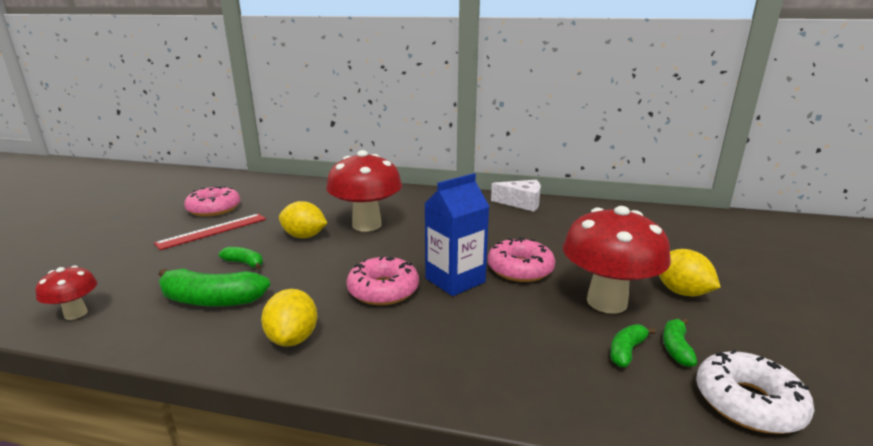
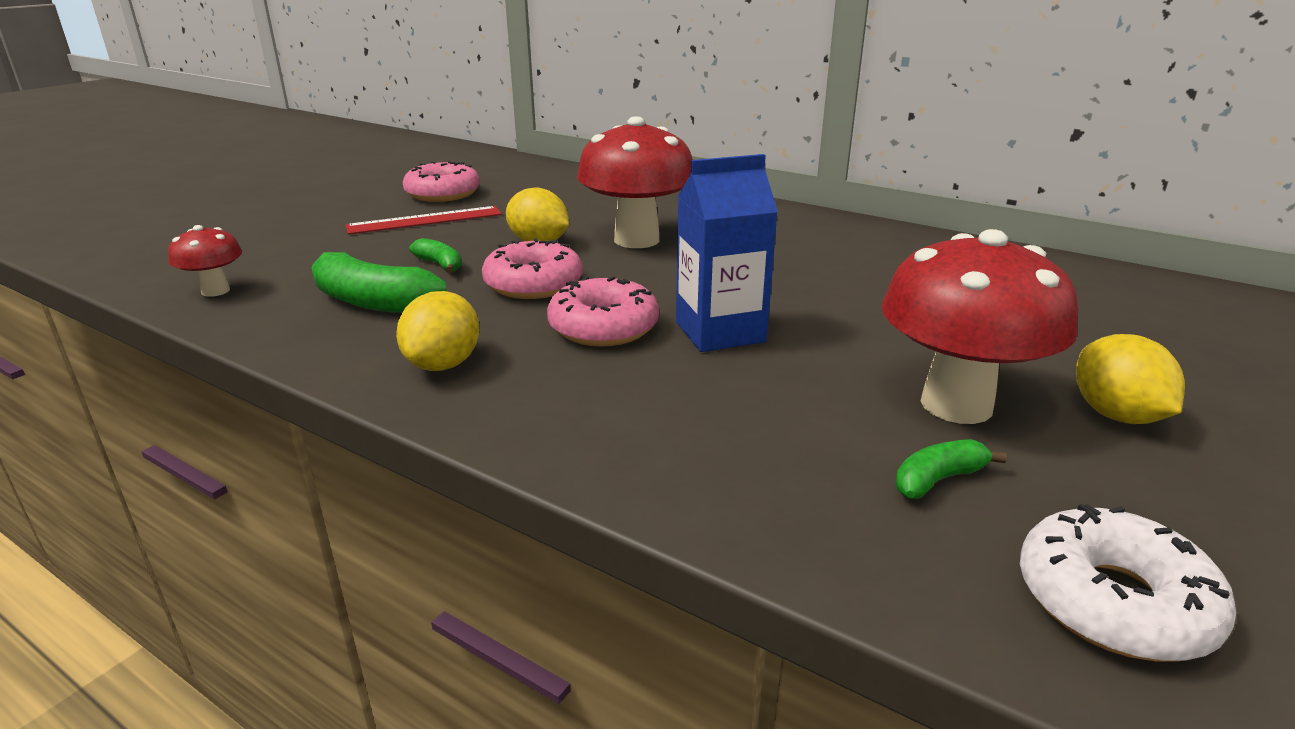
camera: 20 degrees right, 5 degrees up
pink donut [488,237,555,282] -> pink donut moved to [482,238,583,299]
white cheese [491,180,541,212] -> none
green banana [663,318,697,367] -> none

